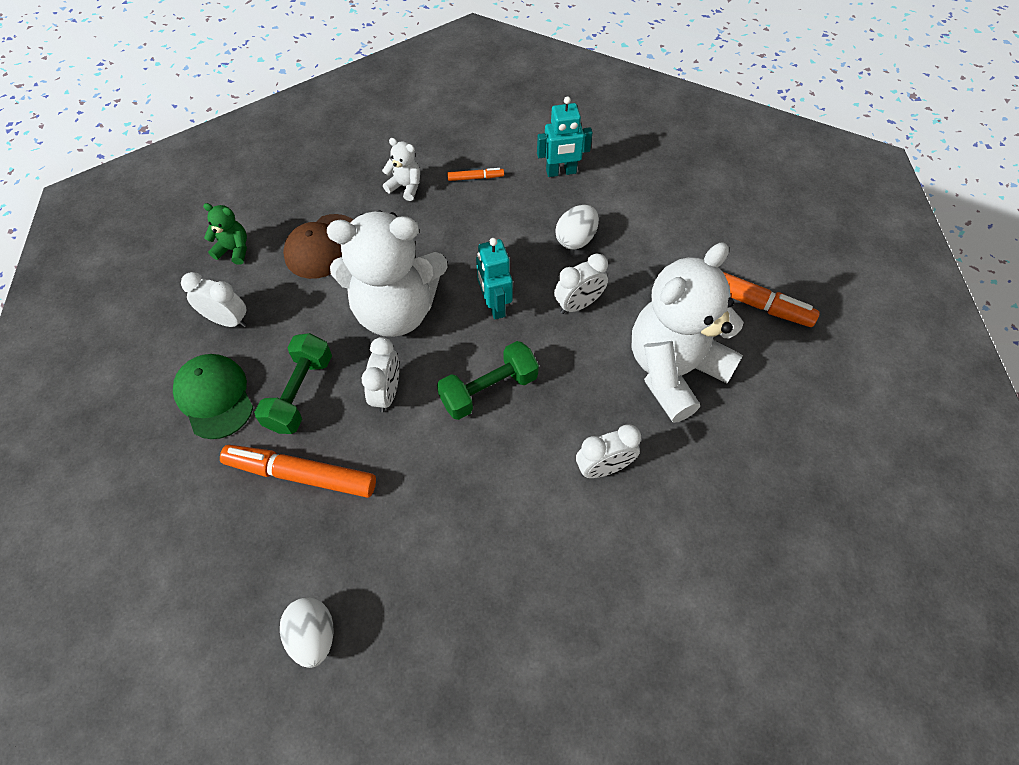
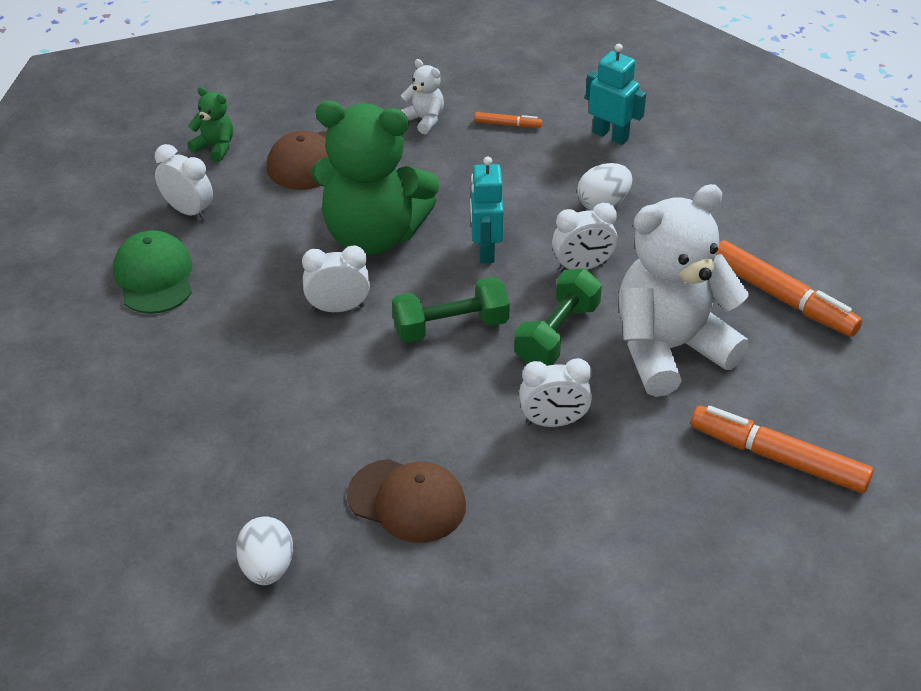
camera: 15 degrees right, 15 degrees down
orange marker [220,445,376,498] -> orange marker moved to [691,406,874,493]
green dumbbell [254,333,332,434] -> green dumbbell moved to [514,268,602,366]
white egg [280,598,333,668] -> white egg moved to [236,516,293,585]
white teddy bear [327,211,448,337] -> green teddy bear [311,101,439,255]
white clock [362,337,399,413] -> white clock turned 120 degrees counterclockwise [302,245,370,312]
turquoise robot [537,96,593,177] -> turquoise robot turned 150 degrees counterclockwise [585,44,646,145]
none -> brown cap [347,459,466,543]

